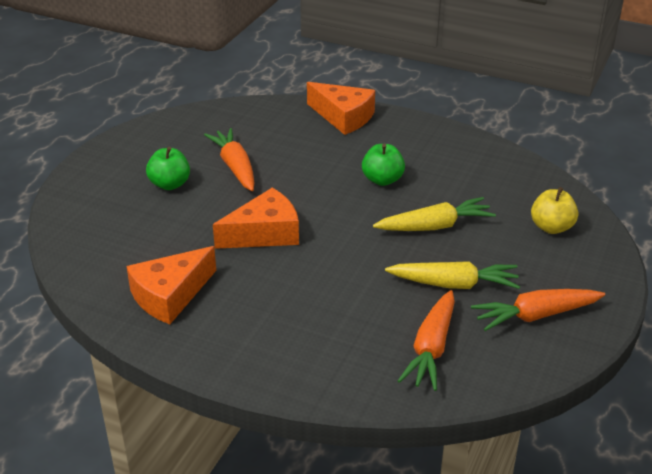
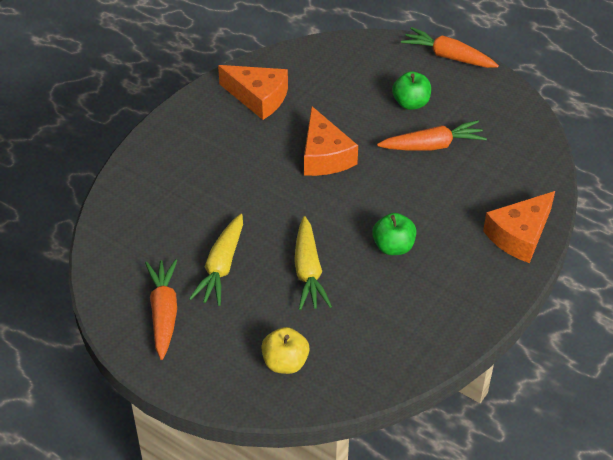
camera: 100 degrees right, 10 degrees up
orange cheese [126,246,216,324] -> orange cheese turned 150 degrees clockwise [218,65,288,120]
orange carrot [398,290,455,391] -> orange carrot moved to [401,27,499,68]

